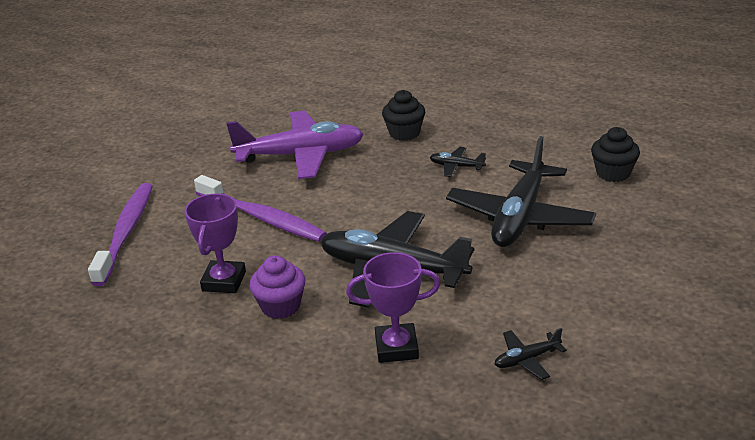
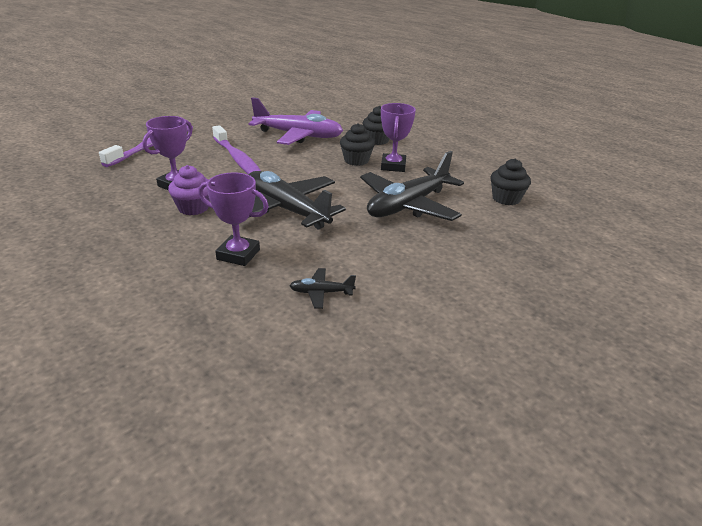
camera: 20 degrees right, 0 degrees up
black plane [430,147,486,177] -> purple trophy [381,103,416,172]
none -> black cupcake [340,123,375,166]

